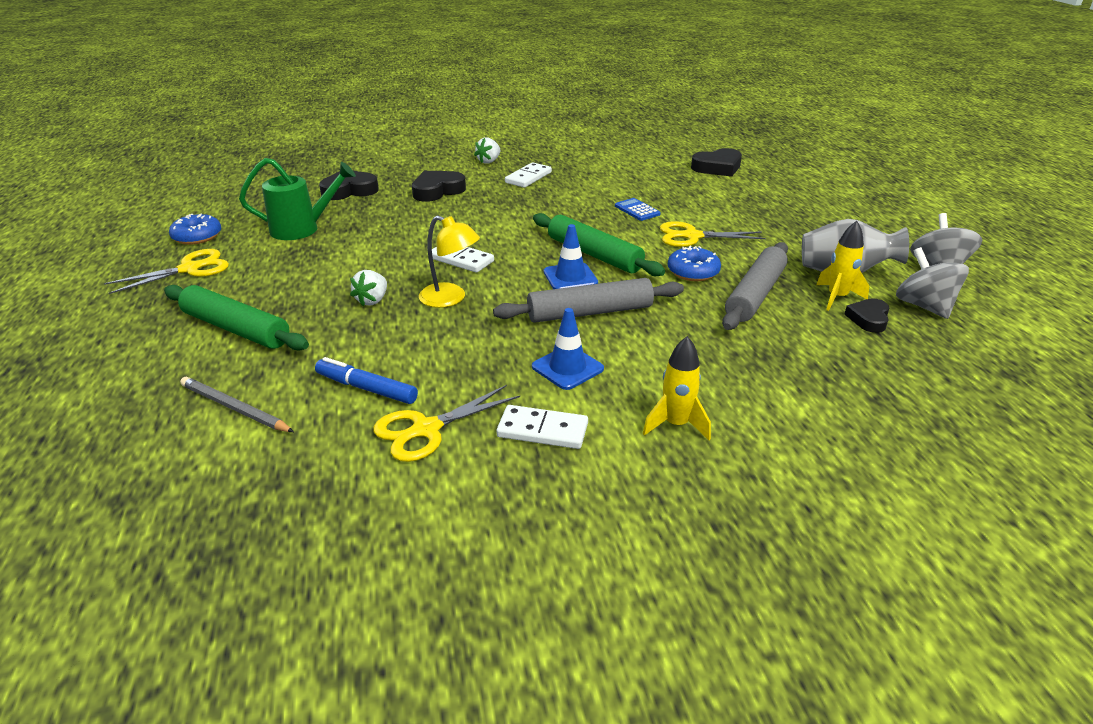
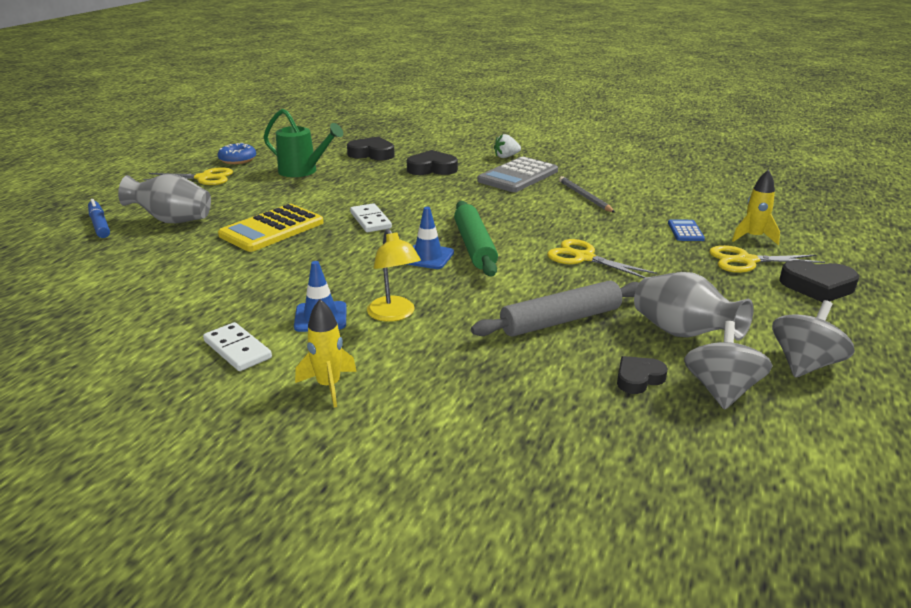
camera: 35 degrees right, 5 degrees down
green rolling pin [164,285,309,351] -> grey vase [118,174,211,223]
grey pencil [180,377,294,432] -> grey pencil moved to [559,176,615,213]
blue marker [315,357,418,404] -> blue marker moved to [88,199,110,238]
white strawberry [350,270,387,306] -> yellow calculator [218,204,324,252]
yellow scissors [373,385,520,462] -> yellow scissors moved to [709,245,825,273]
yellow lamp [419,215,480,308] -> yellow lamp moved to [367,229,421,322]
grey rolling pin [493,278,684,323] -> none
white domino [505,162,552,187] -> grey calculator [478,156,558,192]
blue calculator [615,198,661,221] -> blue calculator moved to [668,219,705,241]
blue donut [668,246,721,281] -> none
black heart [691,148,742,177] -> black heart moved to [779,260,859,302]
yellow rocket [816,221,869,311] -> yellow rocket moved to [732,169,780,245]

